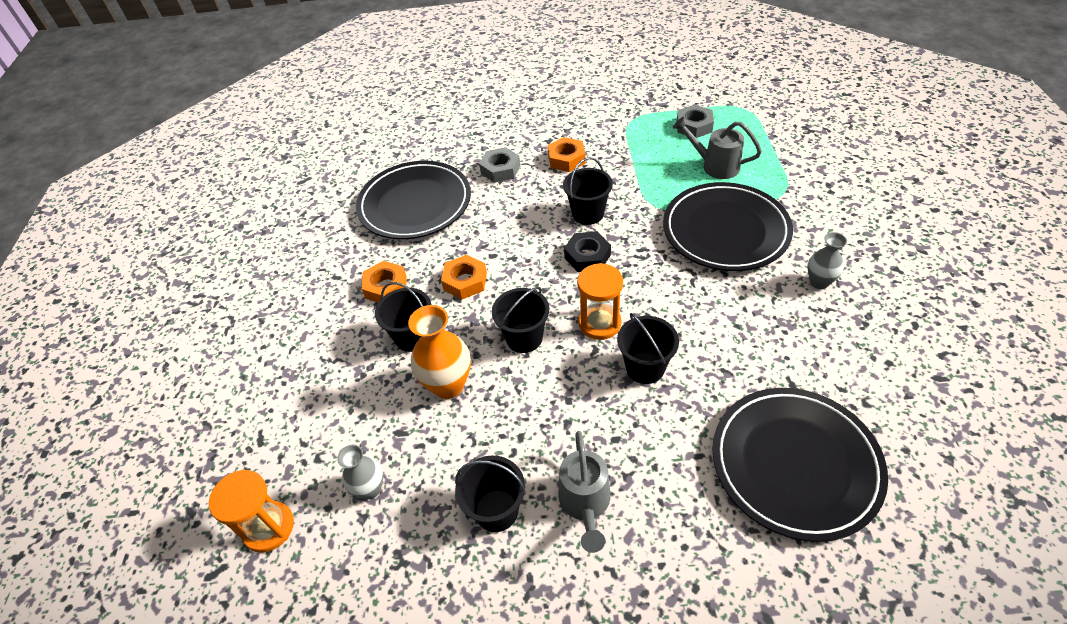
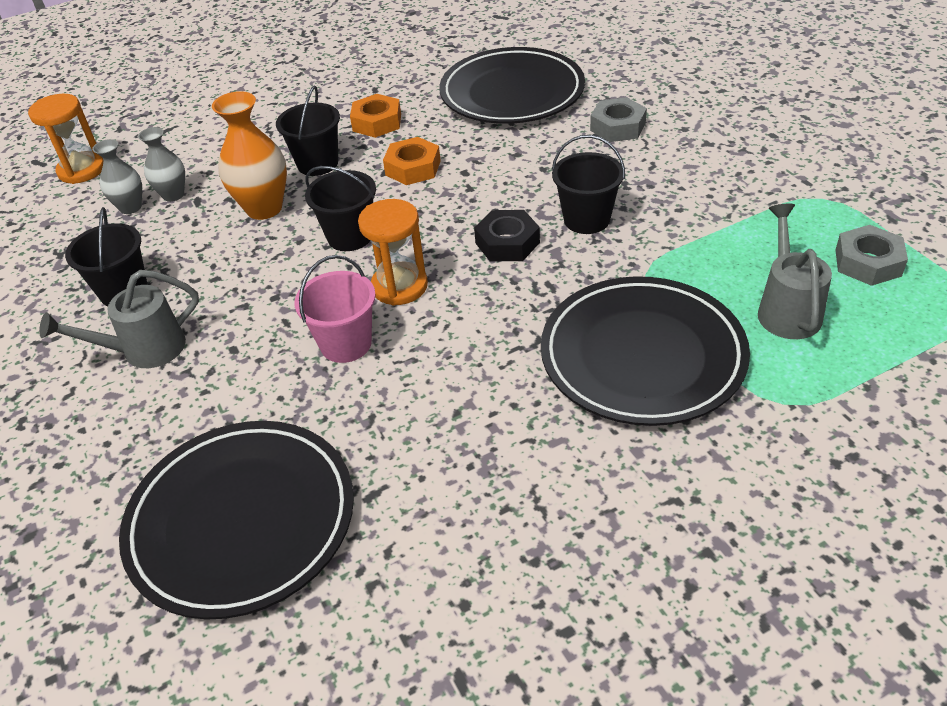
camera: 65 degrees right, 5 degrees down
orange nut [548,137,585,172] -> none
black bucket [617,313,679,384] -> pink bucket [294,255,376,363]
grey vase [808,232,847,289] -> grey vase moved to [138,127,185,202]

